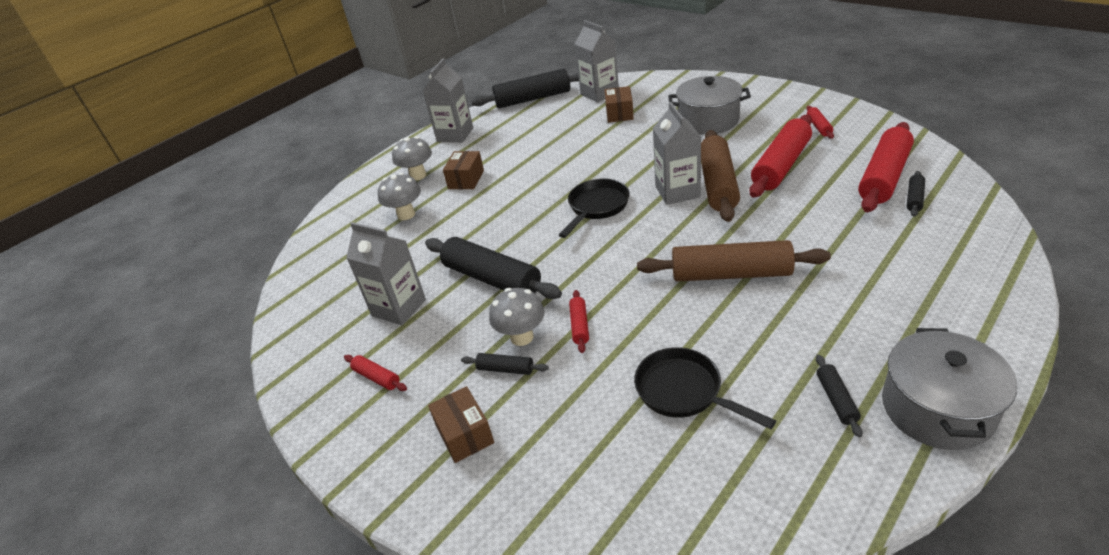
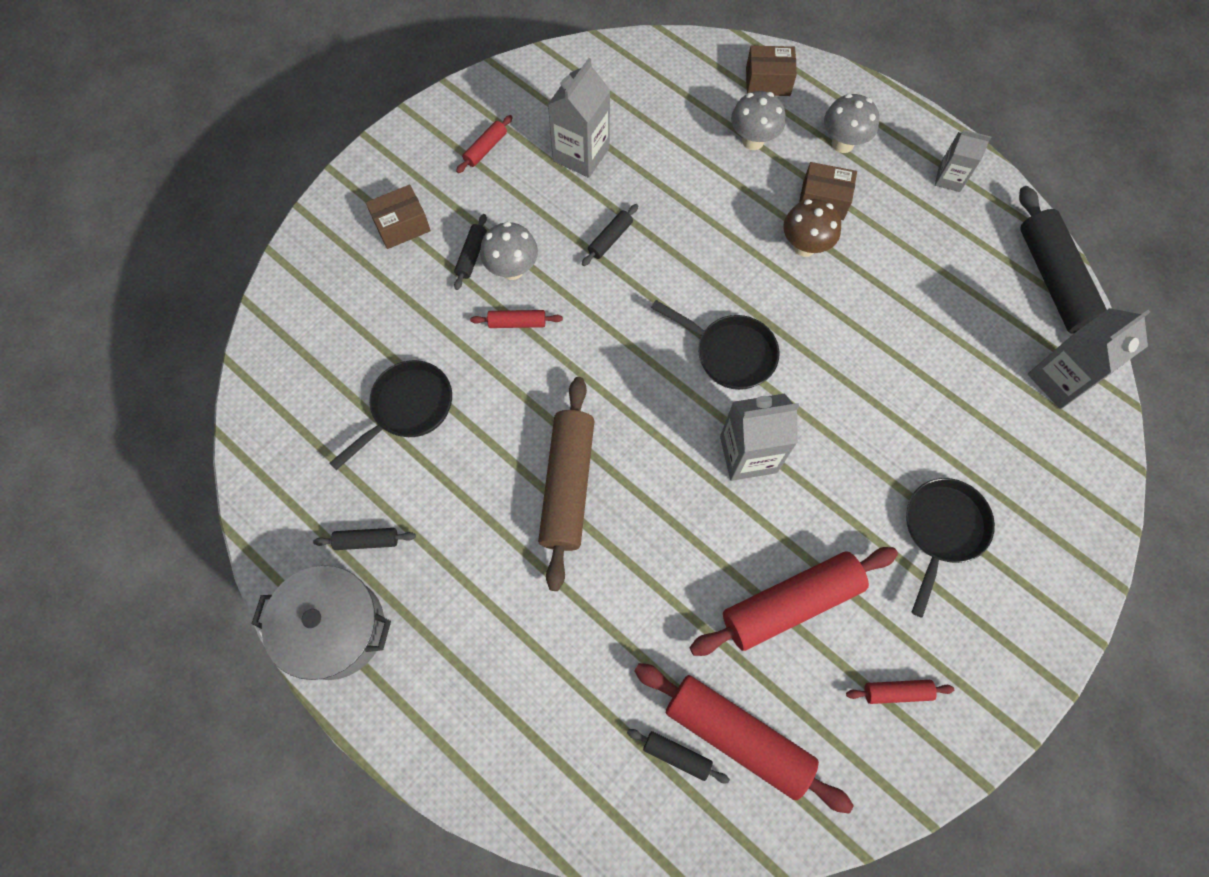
camera: 85 degrees right, 30 degrees up
grey carton [423,58,473,142] -> grey carton [935,130,991,192], size x0.61
black rolling pin [425,237,562,299] -> black rolling pin [582,204,638,266], size x0.45
brown box [605,86,634,123] -> brown box moved to [746,46,797,96]
grey pot [668,76,751,135] -> black pan [906,478,995,618]
brown rolling pin [701,130,740,222] -> none
red rolling pin [750,115,812,198] -> red rolling pin turned 60 degrees counterclockwise [690,547,898,656]
none -> brown mushroom [783,199,841,257]

